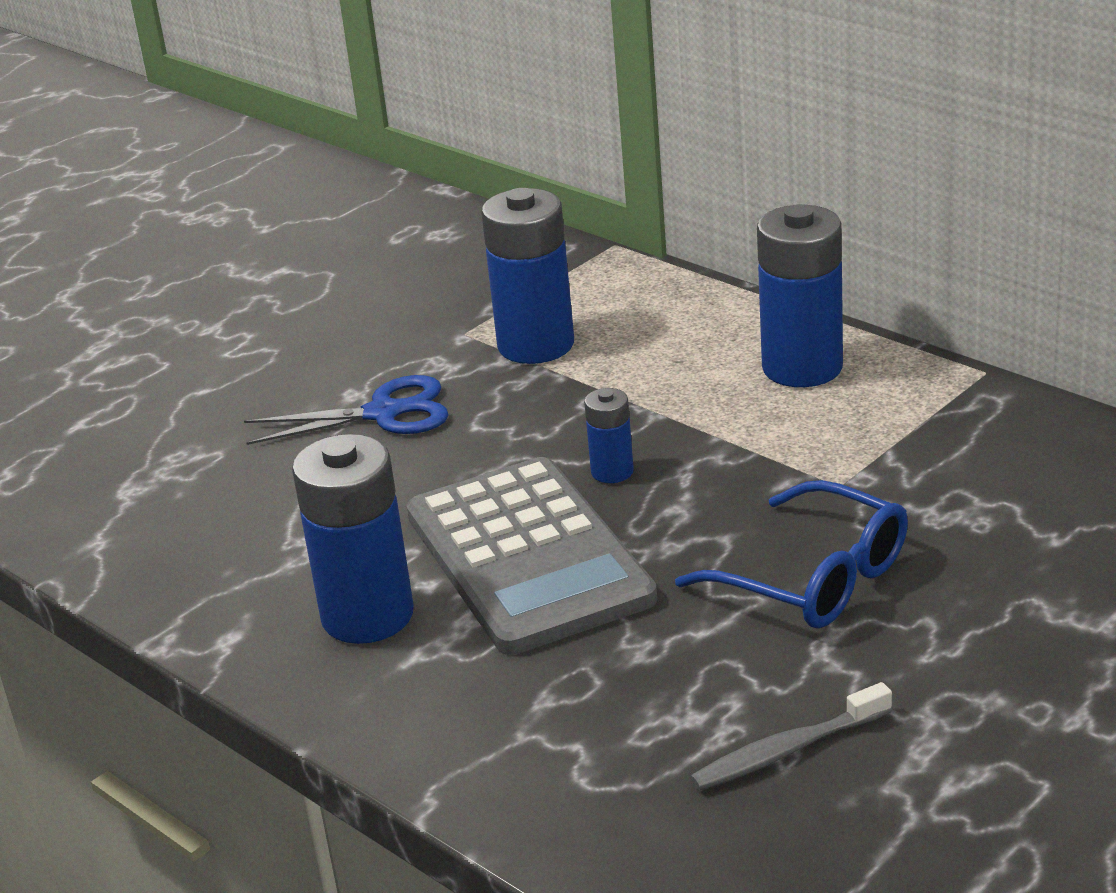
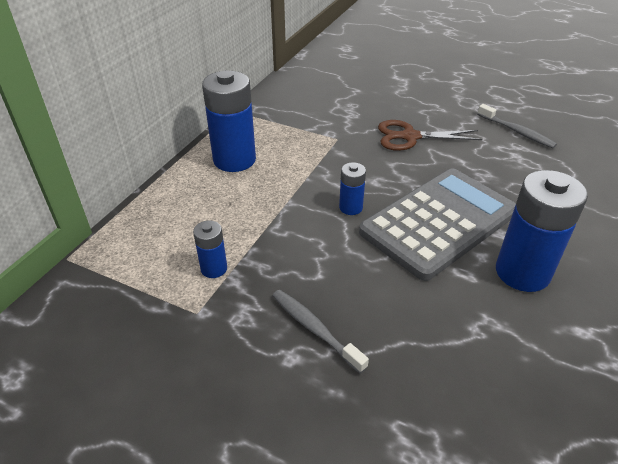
camera: 110 degrees left, 10 degrees up
blue scissors [244,375,449,445] -> grey toothbrush [272,290,369,374]
blue battery [481,188,574,364] -> blue battery [193,221,227,278], size x0.50
blue glasses [675,480,908,628] -> brown scissors [378,120,482,151]

